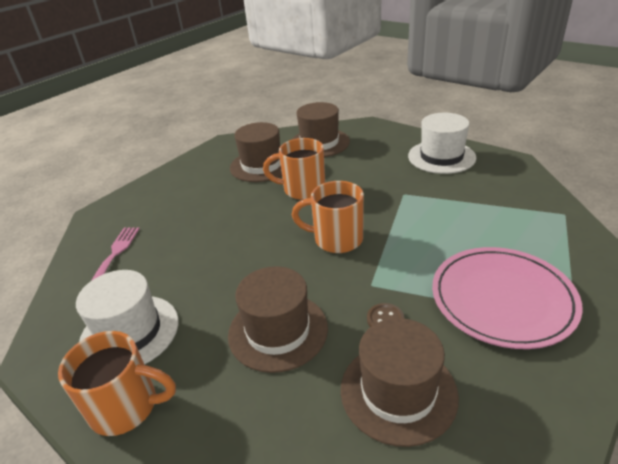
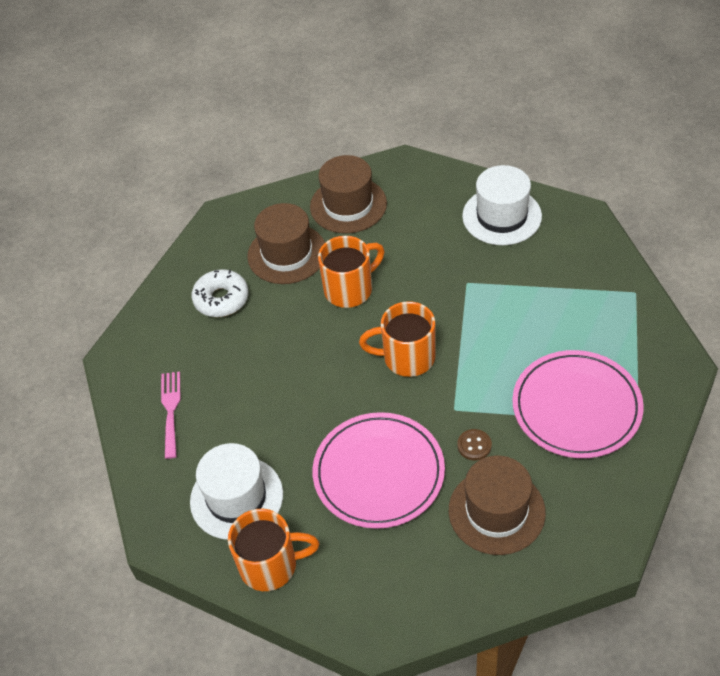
camera: 10 degrees left, 15 degrees up
brown hat [228,266,328,373] -> pink plate [313,412,445,529]
orange mug [263,138,325,200] -> orange mug turned 150 degrees clockwise [318,236,384,308]
none -> white donut [192,269,249,317]

